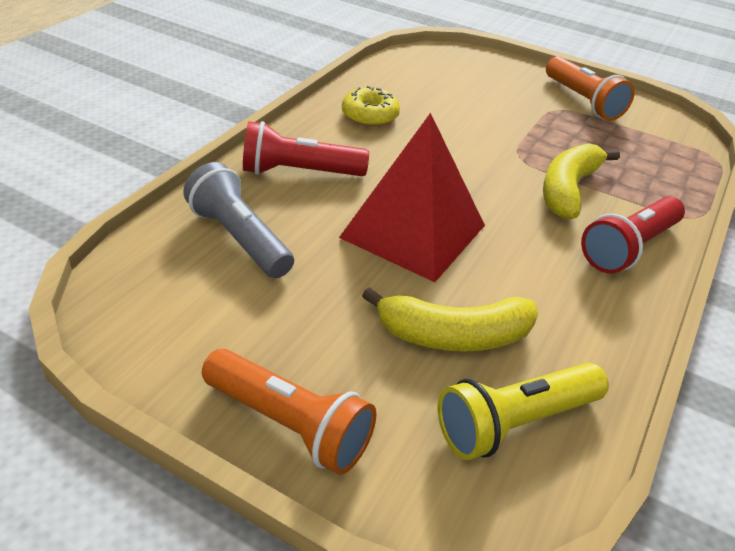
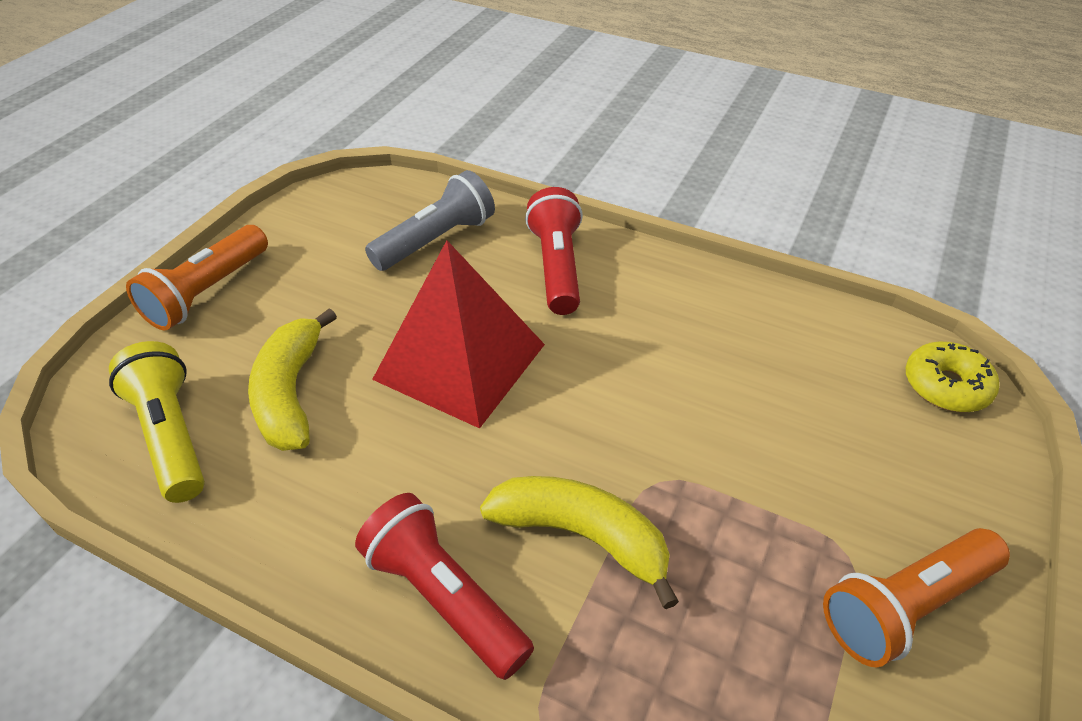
camera: 90 degrees right, 5 degrees up
yellow donut [342,86,400,127] -> yellow donut moved to [905,342,999,413]

